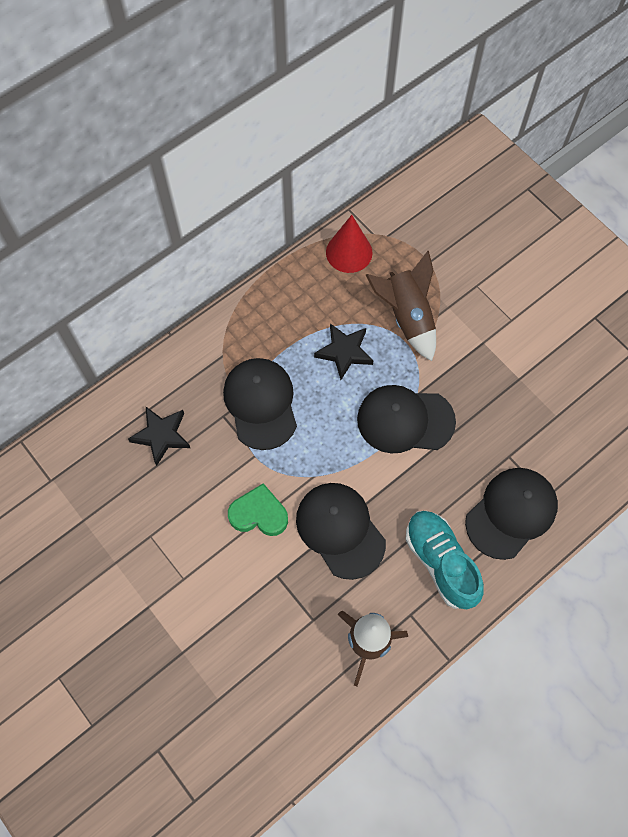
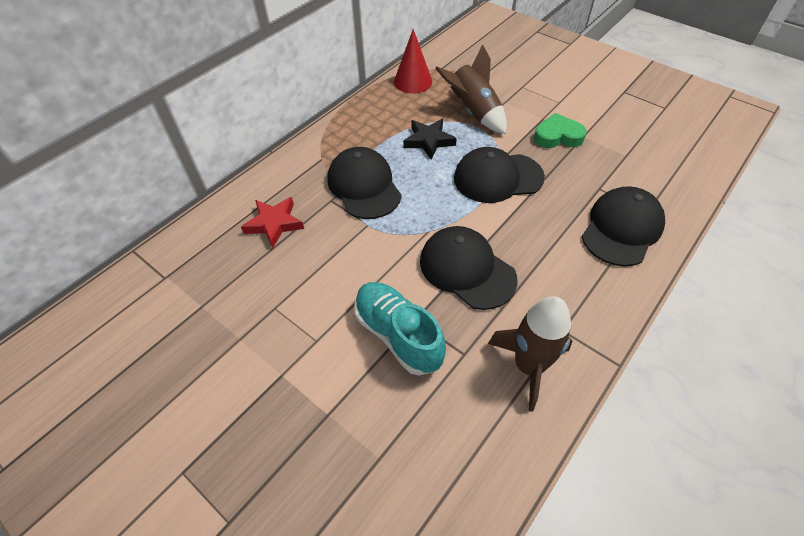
camera: 10 degrees left, 15 degrees down
black star [128,407,190,466] -> red star [241,197,304,248]
green heart [228,483,288,536] -> green heart moved to [534,113,587,148]
turquoise shoe [405,511,484,609] -> turquoise shoe moved to [354,282,446,376]

